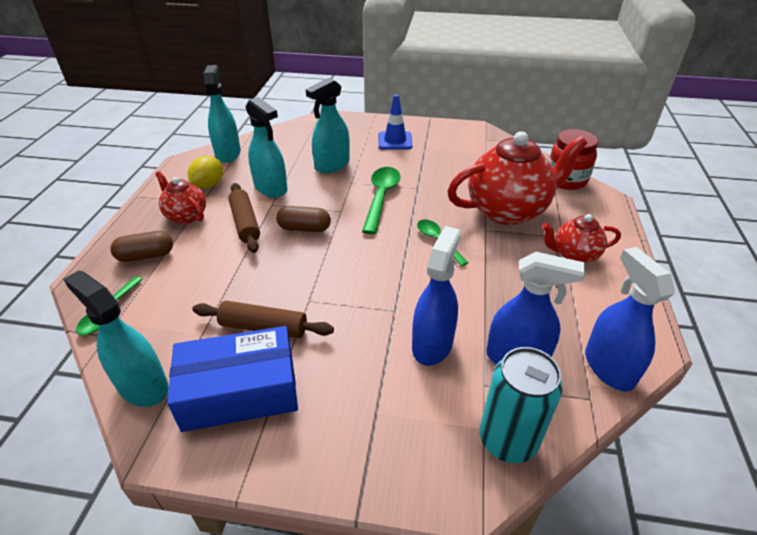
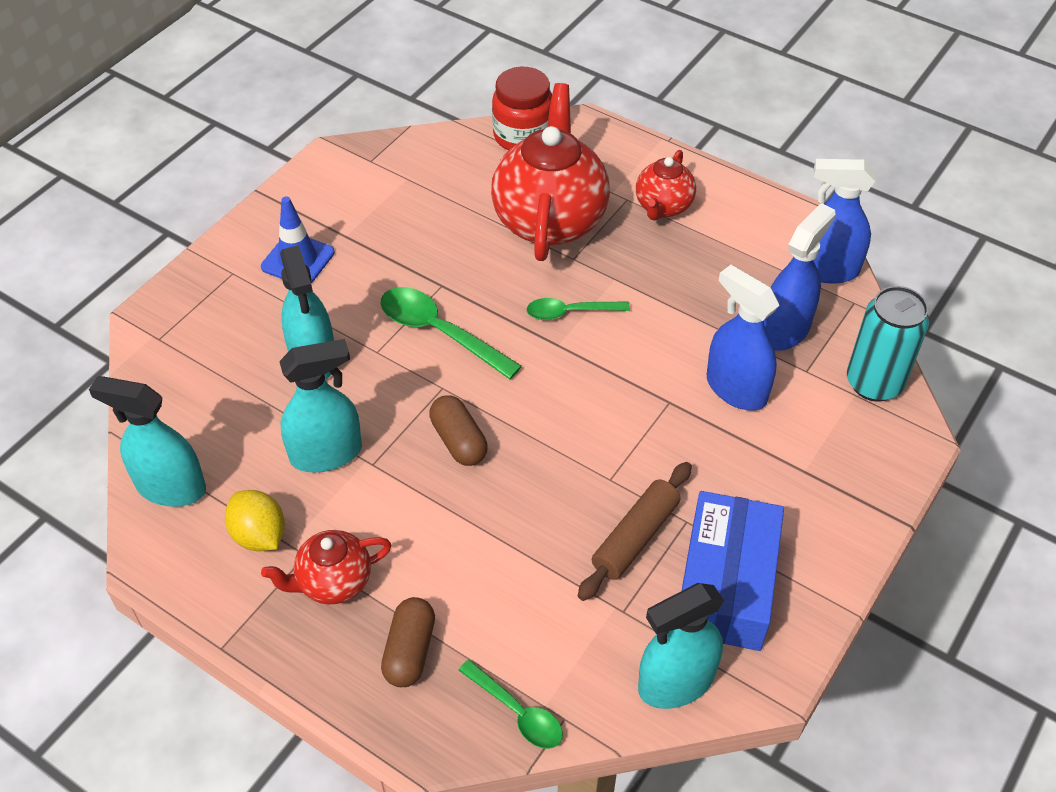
camera: 65 degrees left, 10 degrees up
brown rolling pin [228,183,260,253] -> none
brown capsule [276,206,331,232] -> brown capsule turned 60 degrees counterclockwise [429,395,488,466]

